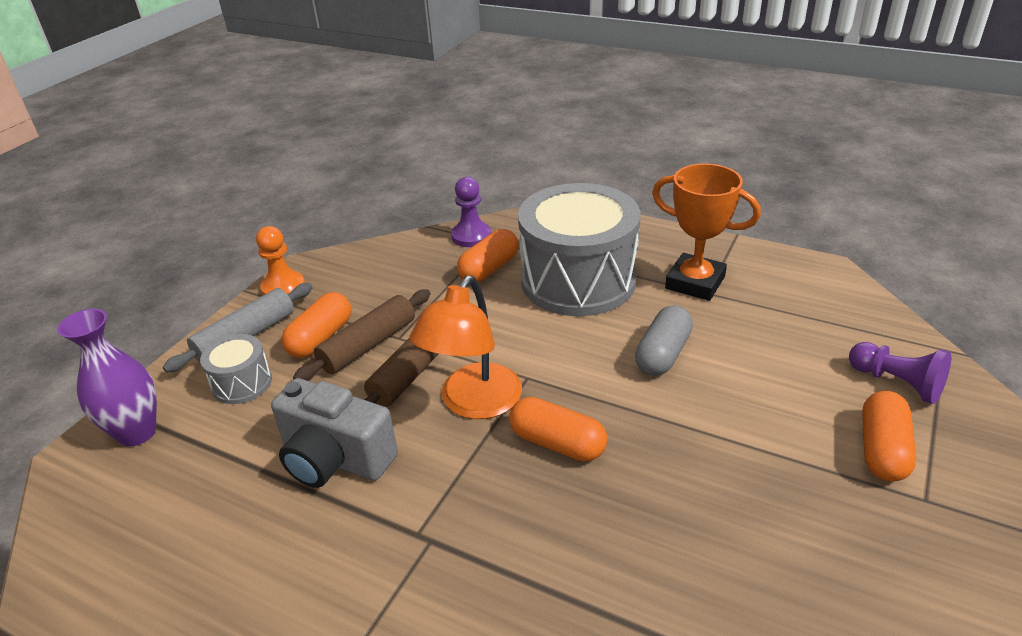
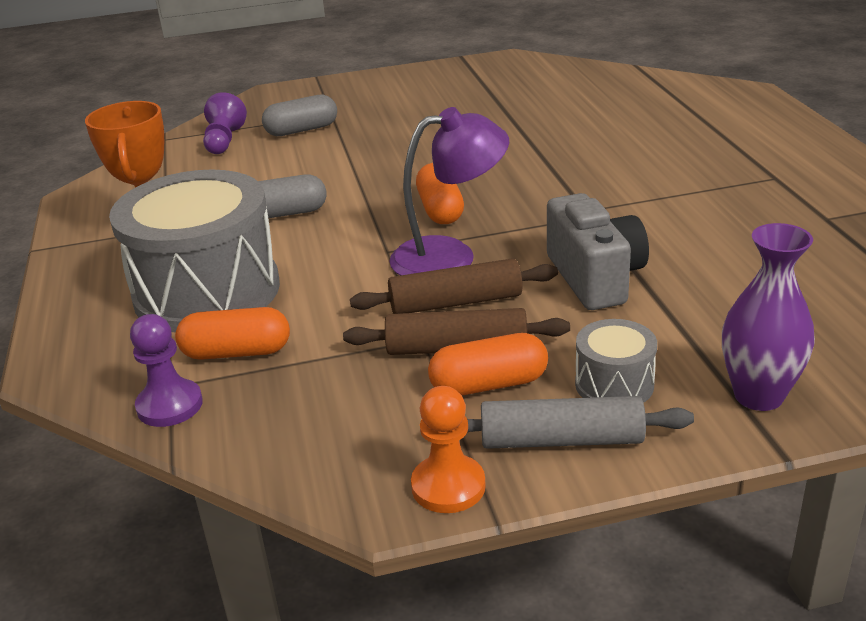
camera: 130 degrees left, 5 degrees down
orange lamp [409,276,522,419] -> purple lamp [389,107,509,276]
orange capsule [862,391,916,482] -> grey capsule [262,95,337,136]

